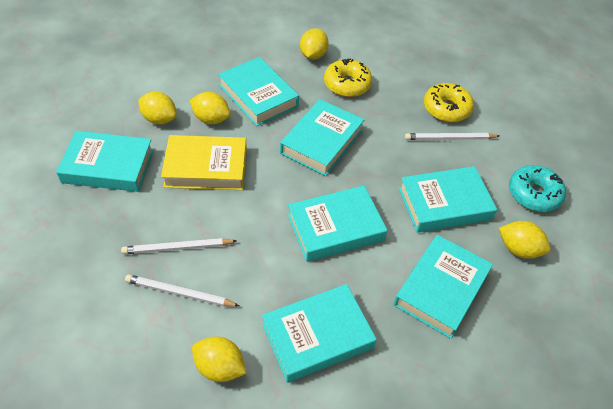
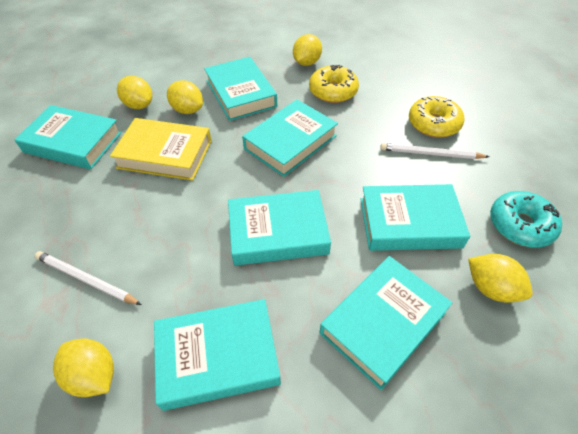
camera: 15 degrees right, 0 degrees up
white pencil [121,238,236,254] -> none

